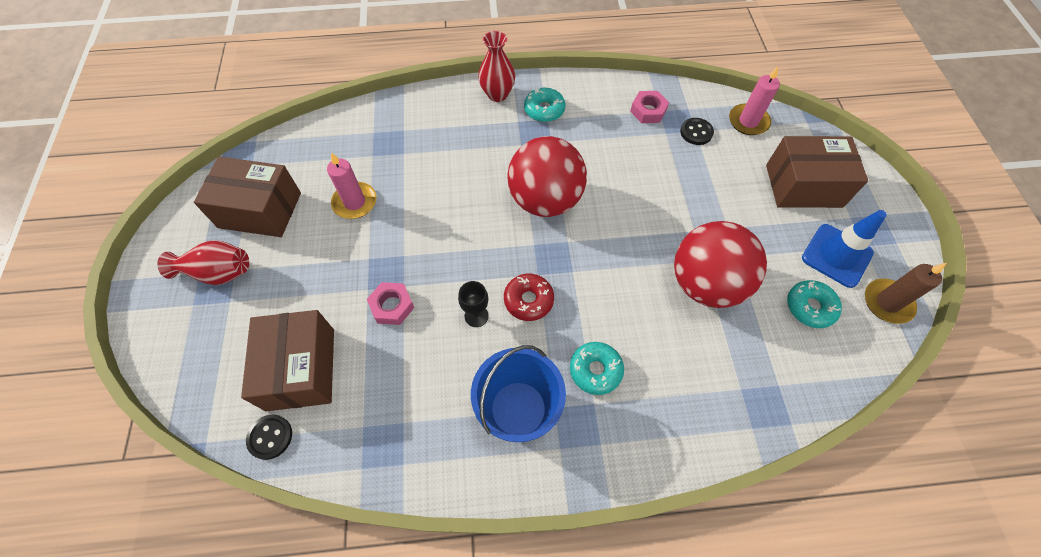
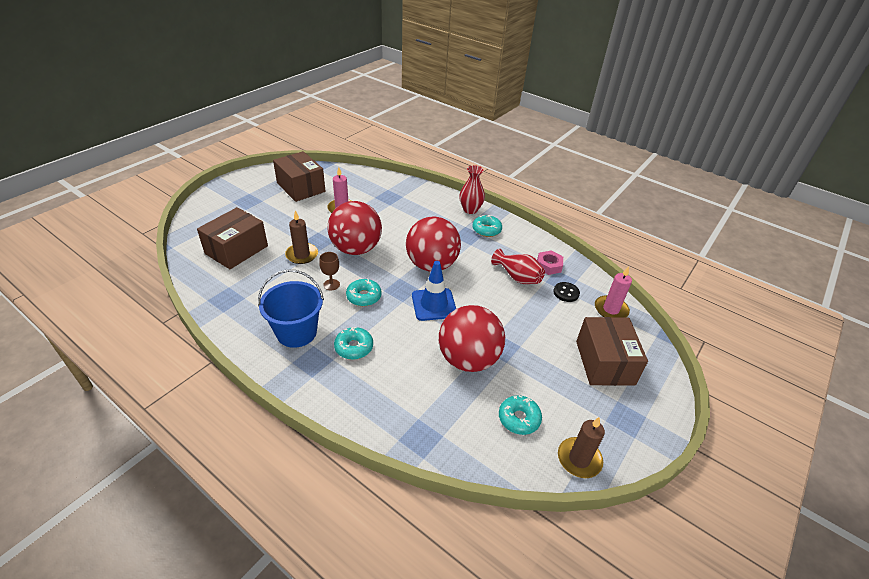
camera: 40 degrees right, 20 degrees down
red vase [157,240,249,285] -> red vase moved to [491,249,545,284]
black button [246,415,292,460] -> none
pink nut [367,282,414,325] -> brown candle [285,211,318,264]
black goblet [458,281,489,327] -> brown goblet [319,252,340,290]
red donut [504,274,554,321] -> turquoise donut [346,278,382,306]
brown box [766,136,868,208] -> brown box turned 45 degrees clockwise [576,317,648,386]
blue traffic cone [802,210,887,288] -> blue traffic cone moved to [412,261,456,321]
none -> red ball [328,201,382,255]

